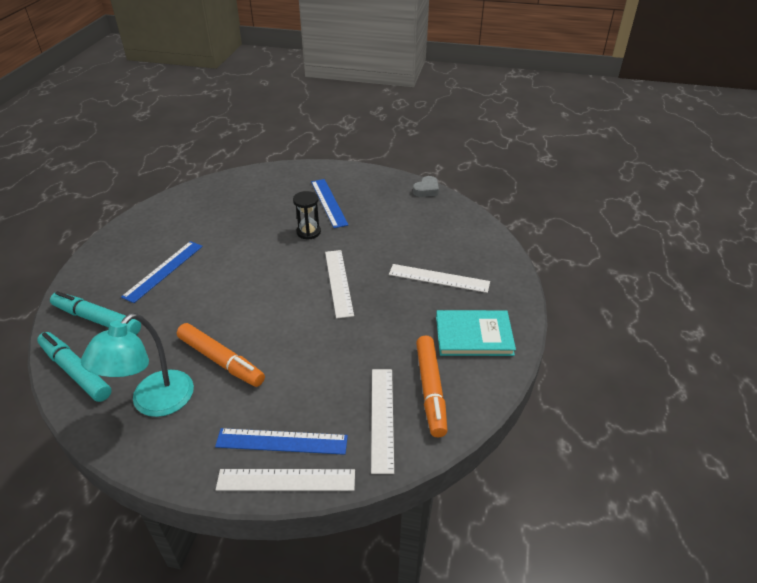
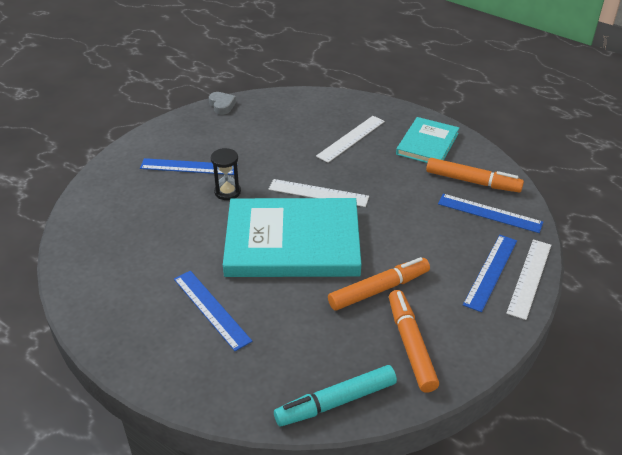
camera: 65 degrees left, 0 degrees up
turquoise marker [50,291,141,335] -> none
turquoise lamp [81,313,194,417] -> orange marker [389,290,439,393]
white ruler [371,369,394,474] -> blue ruler [438,194,543,233]
none -> turquoise book [223,198,361,277]

